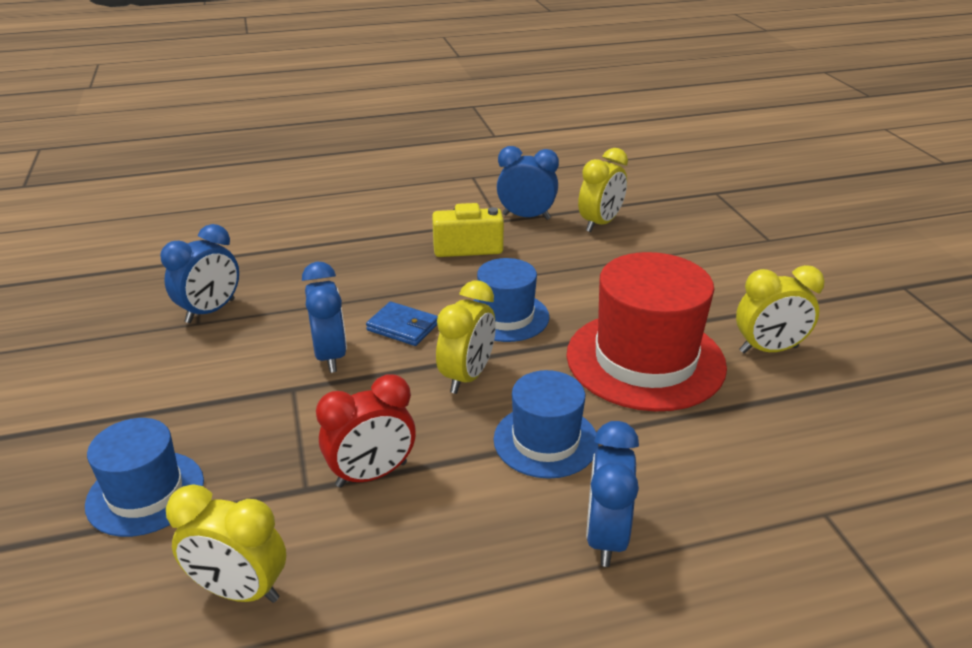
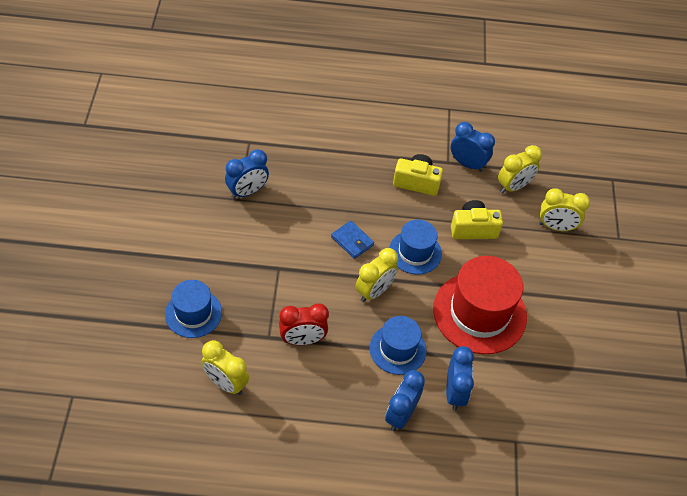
camera: 15 degrees right, 20 degrees up
blue clock [302,262,347,373] -> blue clock moved to [446,346,474,411]
yellow clock [736,265,825,353] -> yellow clock moved to [539,188,590,231]
none -> yellow camera [451,200,503,239]

